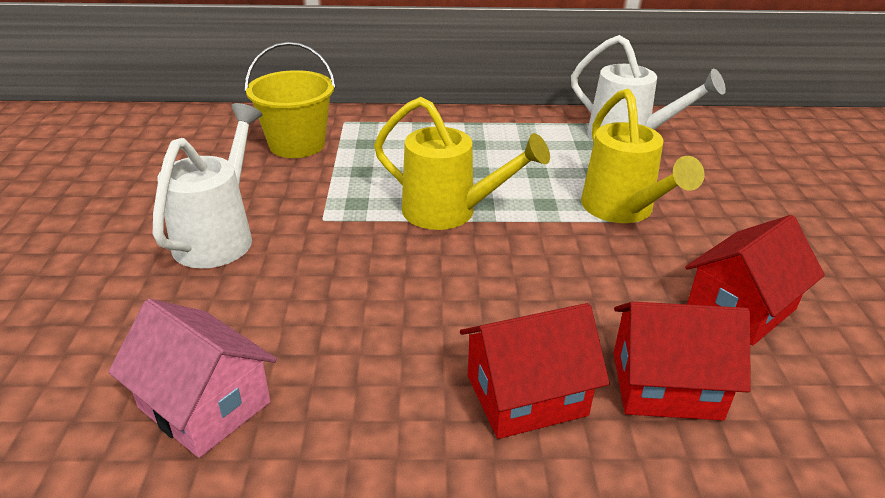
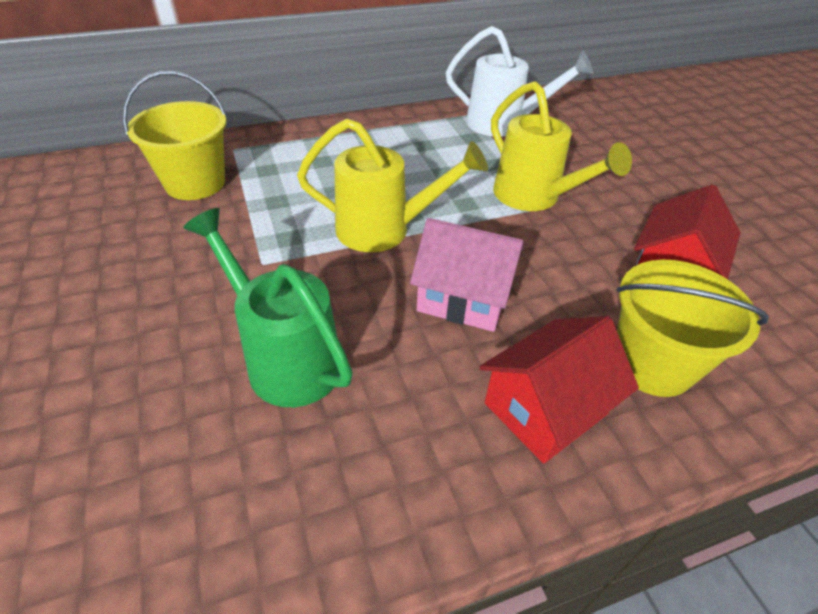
camera: 20 degrees left, 10 degrees up
pink house [108,299,277,458] -> pink house moved to [410,218,524,332]
white watering can [153,103,262,268] -> none
red house [614,302,751,421] -> yellow bucket [616,259,769,397]
none -> green watering can [183,208,353,407]

